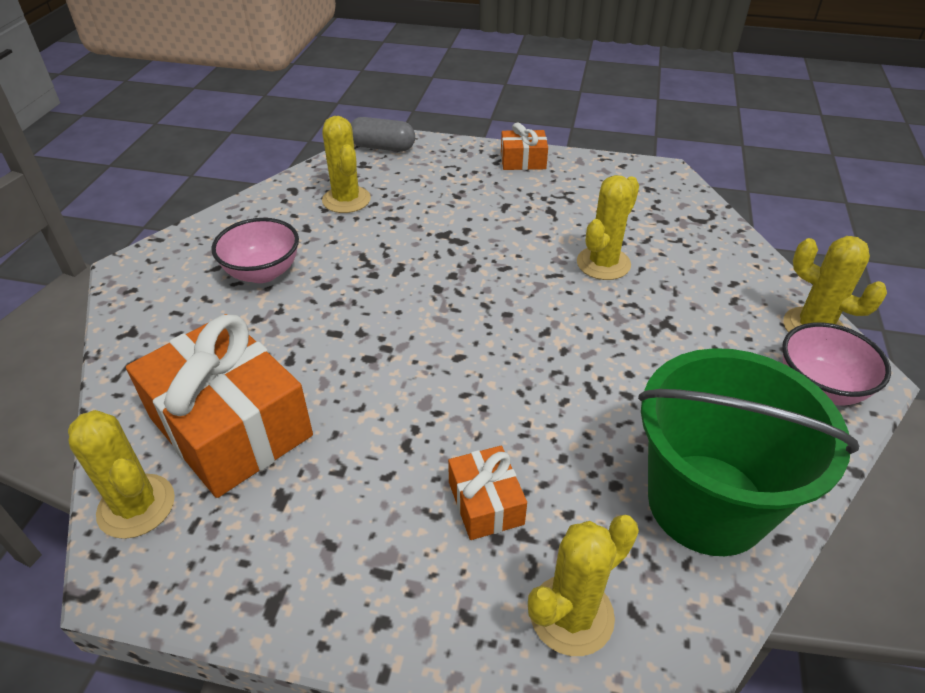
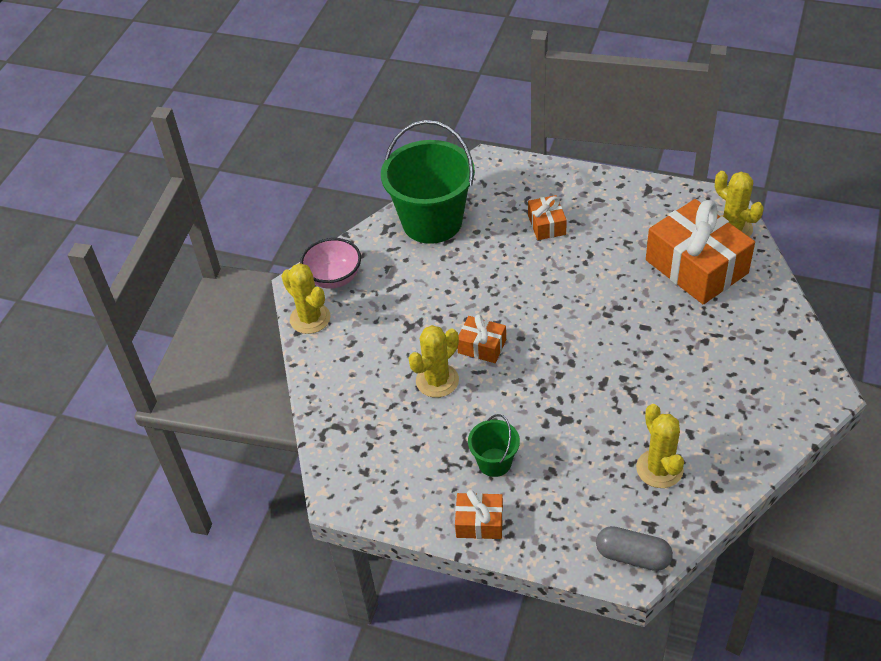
camera: 170 degrees left, 5 degrees up
pink bowl [211,218,299,283] -> none
yellow cactus [528,515,639,656] -> none
none -> orange gift [458,314,506,363]
none -> green bucket [468,414,520,477]

